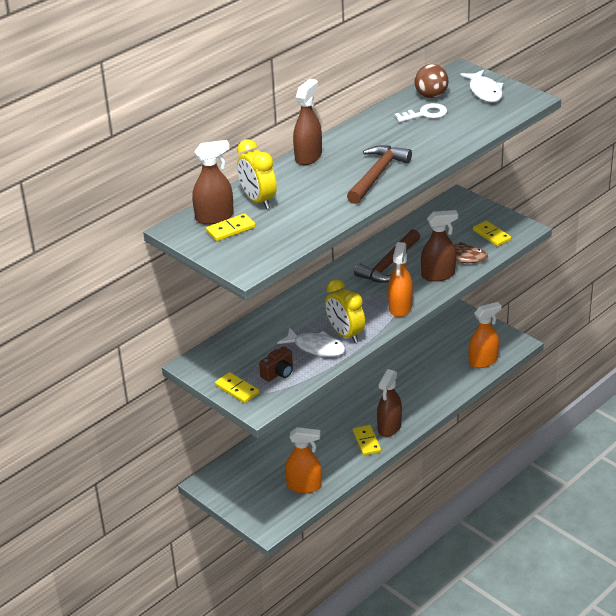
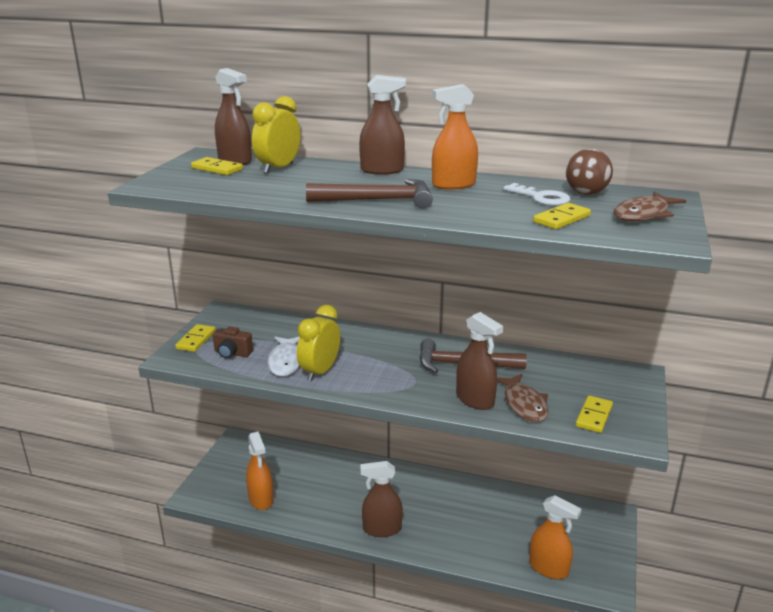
camera: 60 degrees right, 10 degrees down
yellow domino [353,425,381,456] -> yellow domino moved to [533,203,591,229]
orange spray bottle [388,242,413,317] -> orange spray bottle moved to [432,84,478,190]
white fish [461,70,503,102] -> brown fish [613,192,686,222]

